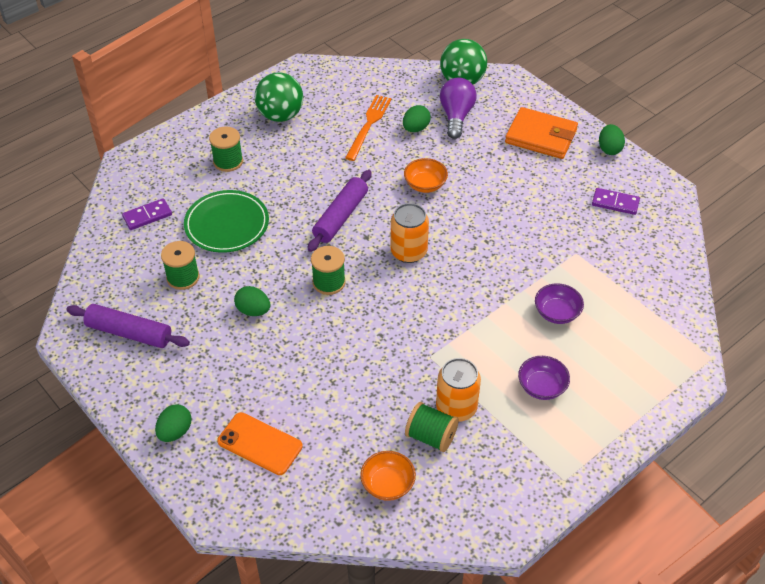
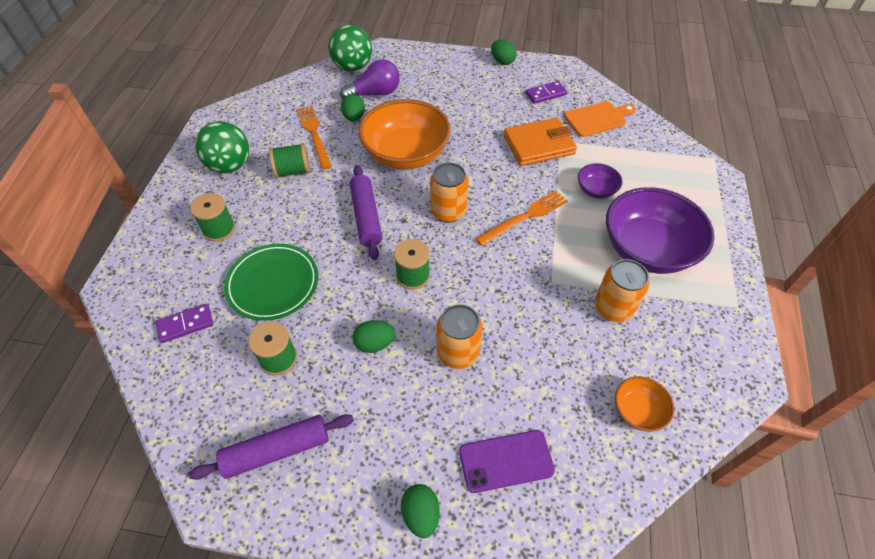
camera: 40 degrees left, 5 degrees up
purple domino [122,198,172,230] -> purple domino turned 45 degrees clockwise [155,304,213,343]
orange phone [217,412,303,475] -> purple phone [459,430,555,493]
orange bowl [404,158,448,193] -> orange bowl [358,99,451,170], size x2.14
green spool [405,402,459,452] -> green spool moved to [269,143,310,178]
purple light bulb [440,77,476,139] -> purple light bulb turned 105 degrees clockwise [340,59,400,99]
orange wallet [505,107,578,159] -> orange wallet moved to [504,118,577,166]
purple bowl [518,356,570,400] -> purple bowl [606,187,715,274], size x2.14
none -> orange can [437,304,483,369]
none -> orange fork [475,191,568,246]
none -> orange cutting board [564,101,636,137]

